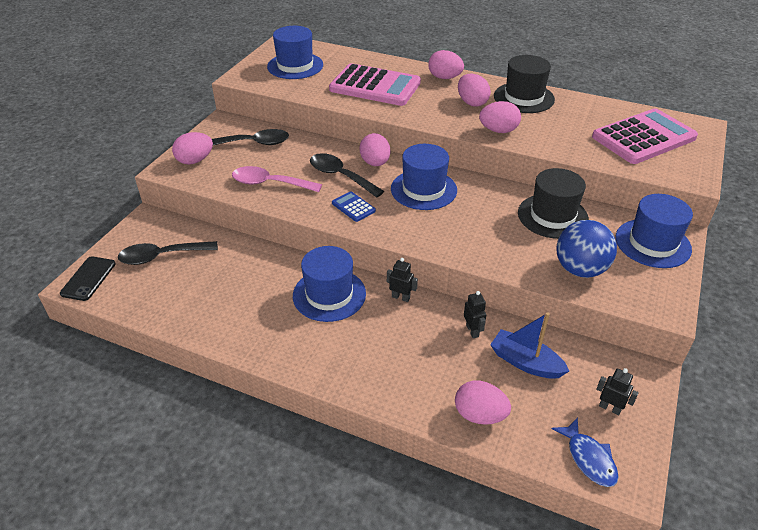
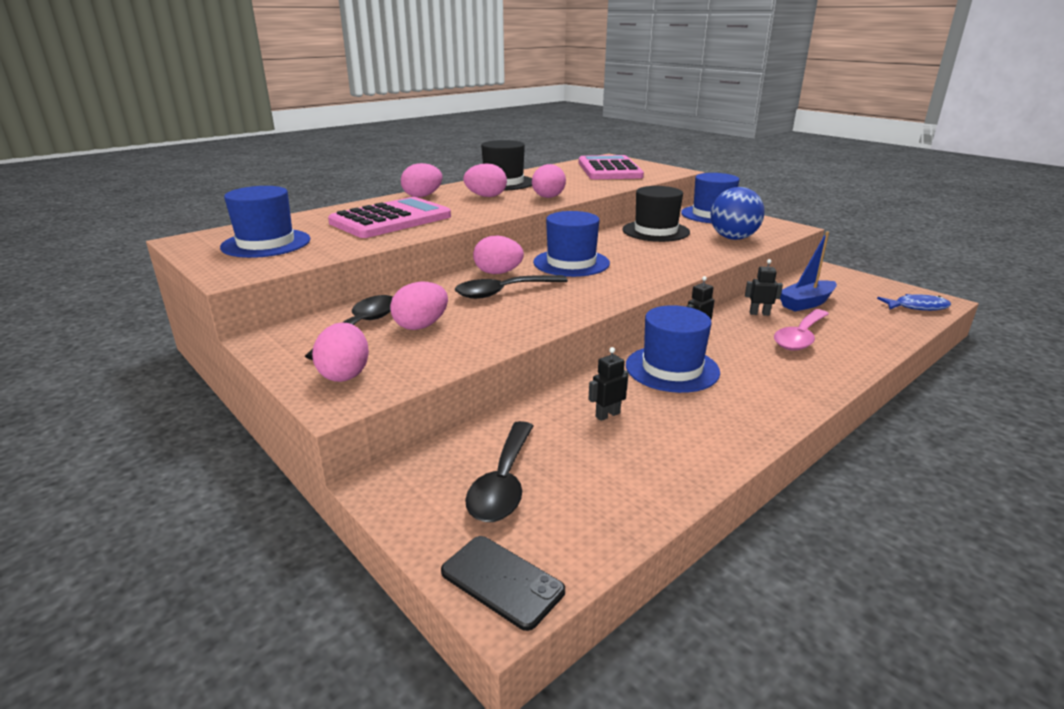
camera: 65 degrees left, 15 degrees down
pink spoon [232,166,322,192] -> pink spoon moved to [774,309,829,351]
blue calculator [332,191,376,222] -> none
pink egg [455,380,511,425] -> pink egg moved to [390,282,448,330]
black robot [596,368,639,415] -> black robot moved to [588,347,628,421]

